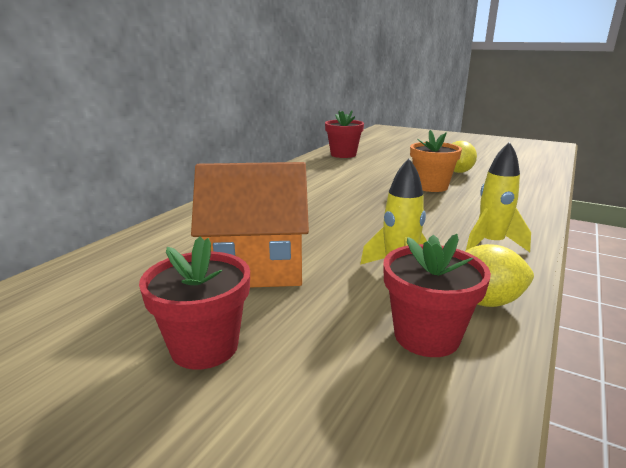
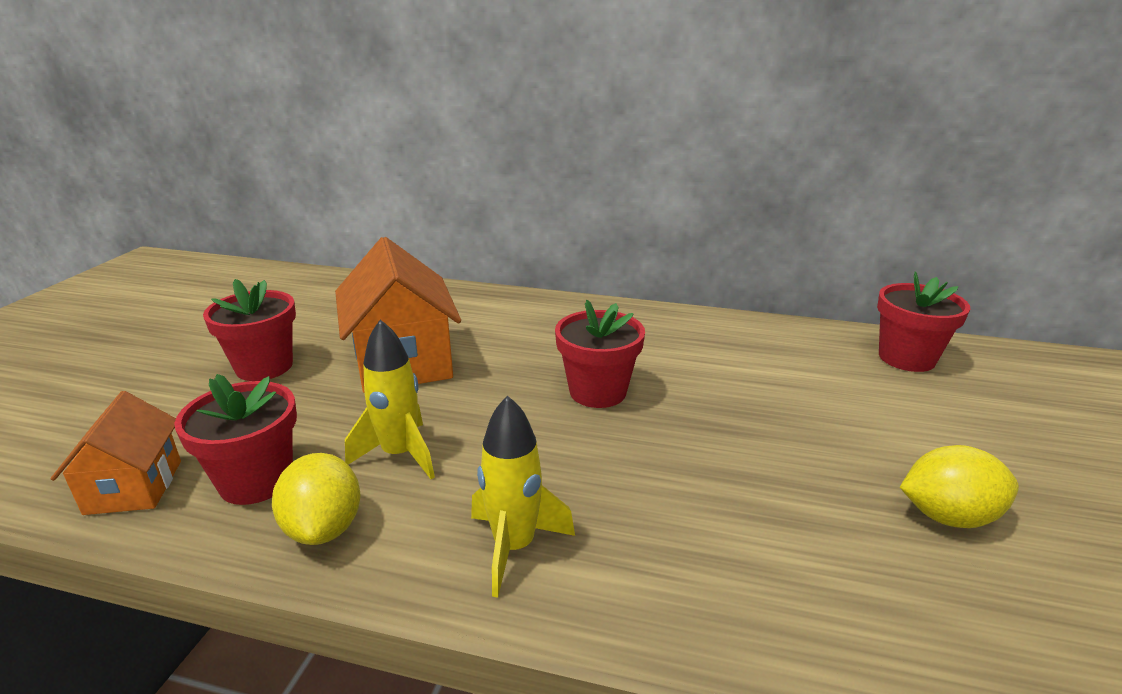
camera: 75 degrees right, 5 degrees up
orange flower pot [410,130,462,192] -> none
none -> orange house [51,391,181,515]
none -> red flower pot [555,300,645,408]

